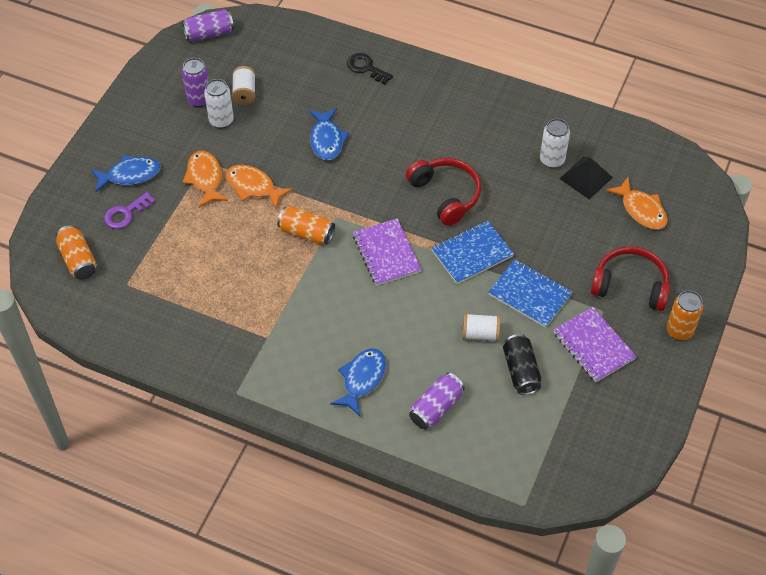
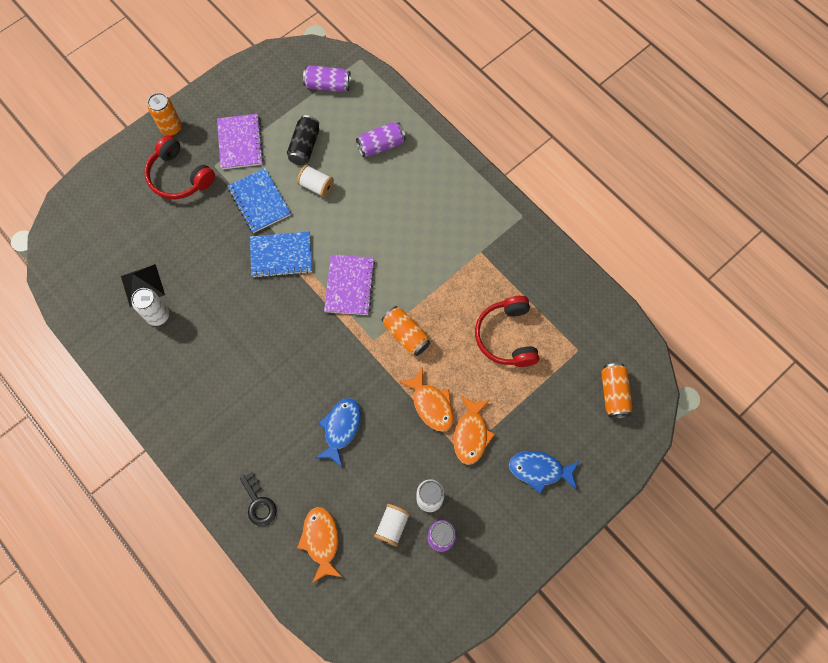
camera: 155 degrees left, 15 degrees up
purple key [104,192,156,229] -> none
purple can [182,9,234,41] -> purple can moved to [303,65,351,92]
blue fish [331,349,386,416] -> none
red headphones [406,158,481,226] -> red headphones moved to [475,296,539,367]
orange fish [606,177,668,230] -> orange fish moved to [297,507,342,583]

